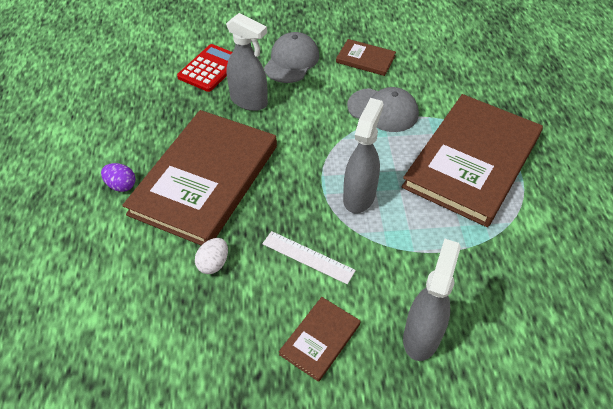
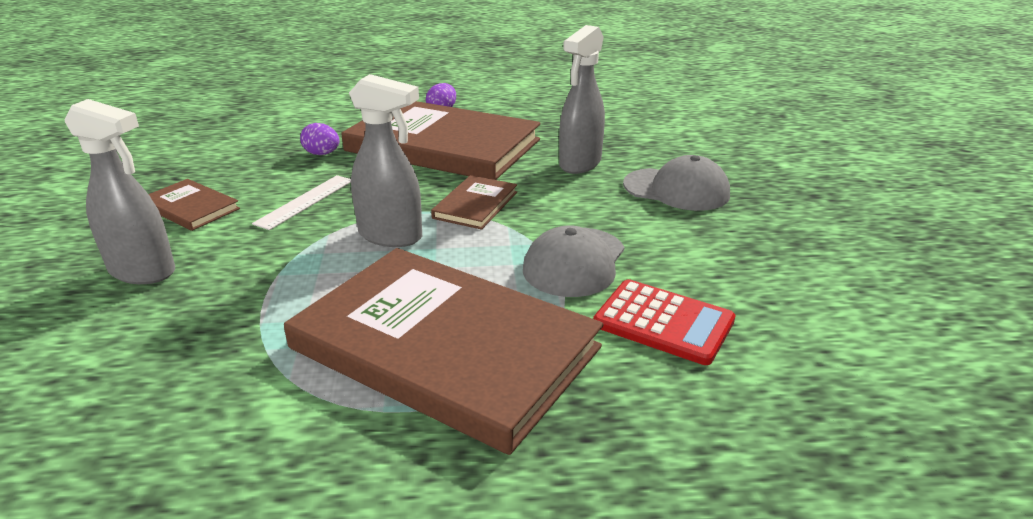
camera: 90 degrees right, 20 degrees down
red calculator [177,44,232,92] -> red calculator moved to [593,279,736,365]
white egg [195,238,228,274] -> purple egg [300,123,339,155]
brown book [336,39,396,76] -> brown book moved to [431,175,517,230]

